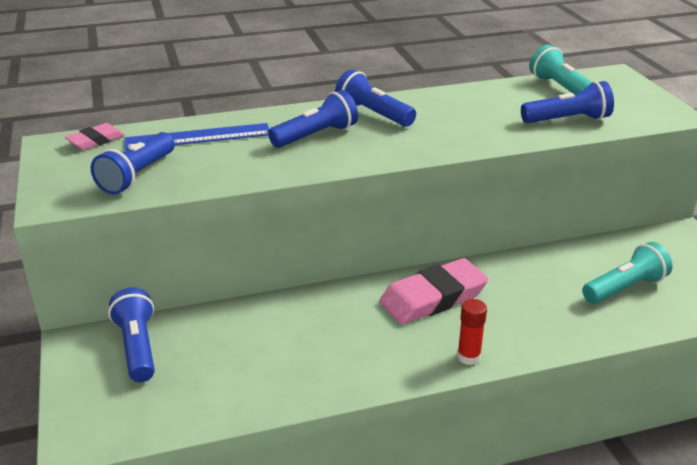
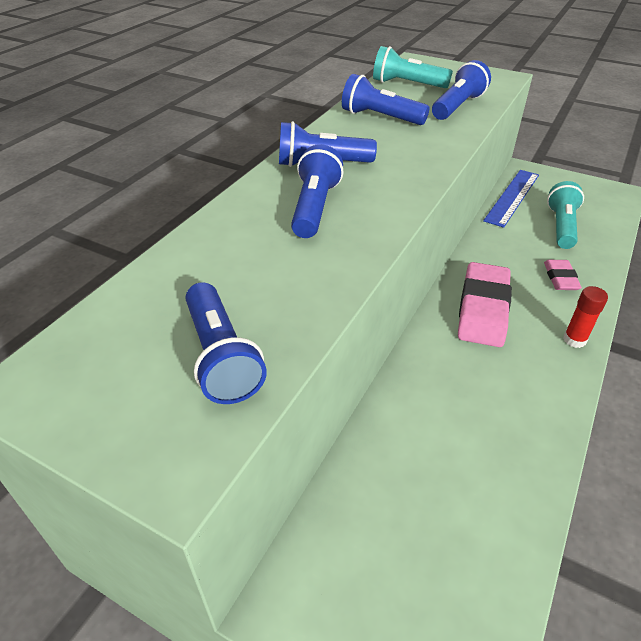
camera: 45 degrees left, 10 degrees up
pink eraser [65,123,125,150] -> pink eraser moved to [544,260,582,290]
blue flashlight [108,288,155,382] -> blue flashlight moved to [342,74,430,125]
blue ruler [124,123,269,150] -> blue ruler moved to [483,170,539,228]

